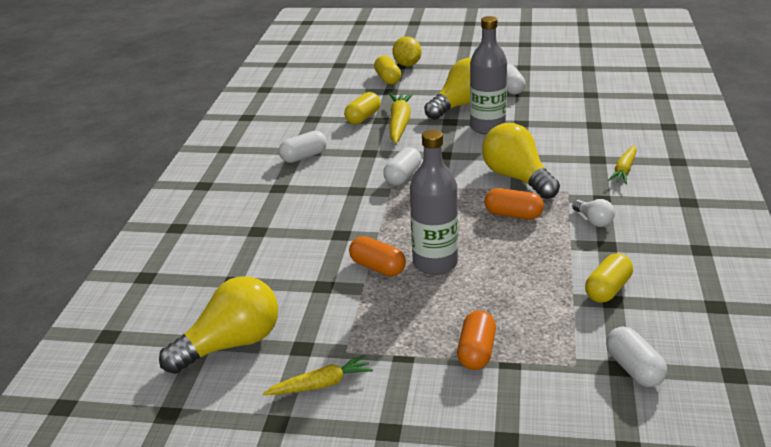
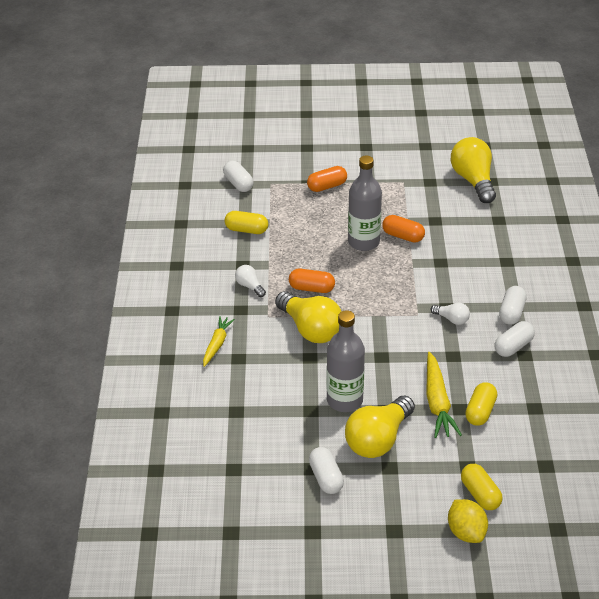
camera: 170 degrees right, 10 degrees up
yellow light bulb [159,276,278,374] -> yellow light bulb turned 120 degrees clockwise [451,137,496,203]
yellow carrot [263,355,373,395] -> none
white capsule [383,147,421,185] -> white capsule moved to [499,286,527,325]
orange capsule [457,310,496,370] -> orange capsule turned 60 degrees clockwise [307,166,347,192]
yellow capsule [585,253,633,303] -> yellow capsule turned 75 degrees clockwise [225,211,268,234]
none -> white light bulb [430,302,470,325]

